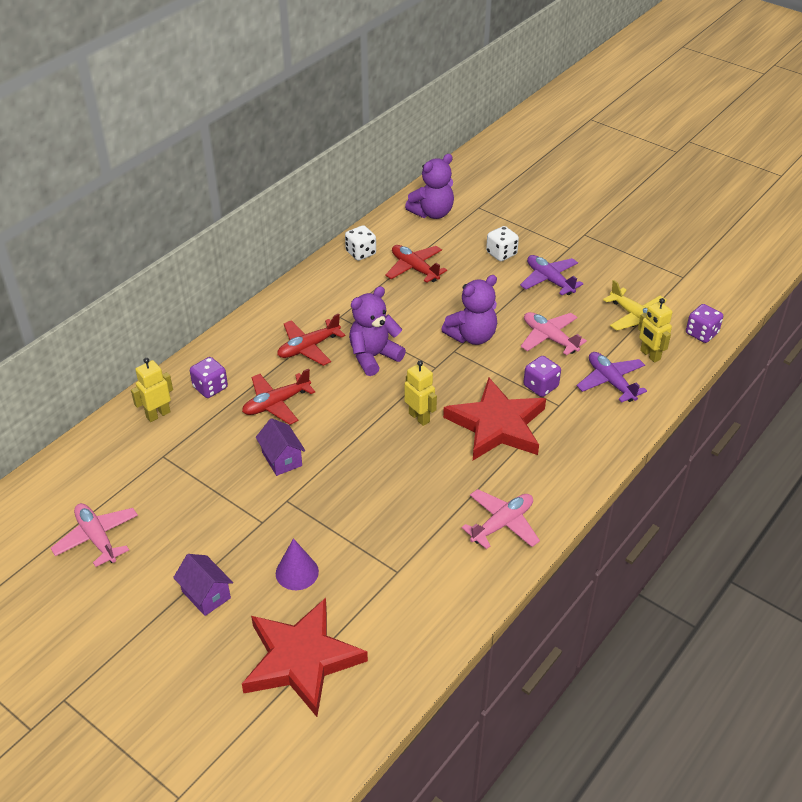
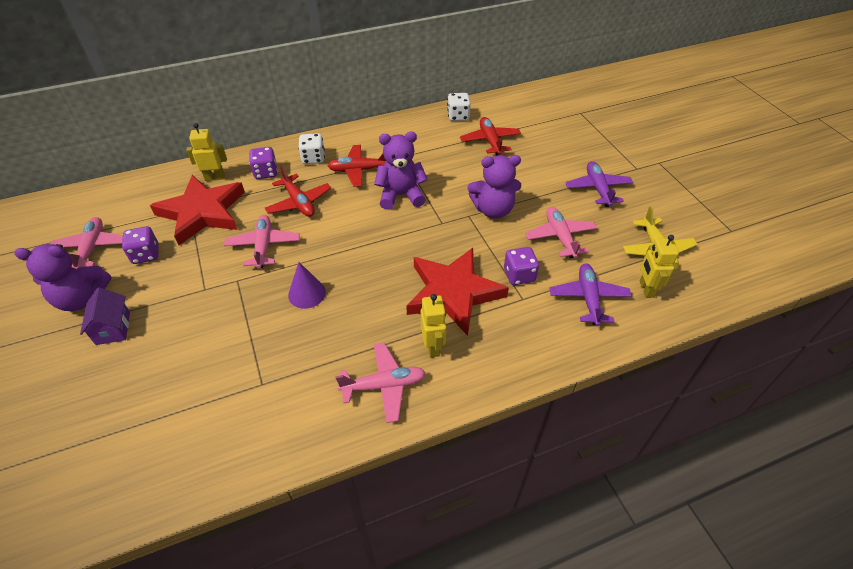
camera: 30 degrees right, 5 degrees up
red plane [242,369,315,425] -> red plane turned 120 degrees counterclockwise [265,166,331,217]
red star [242,598,368,717] -> red star moved to [150,175,245,245]
purple house [256,418,306,476] -> pink plane [224,215,300,269]
purple cone [276,538,319,590] -> purple cone moved to [288,262,326,309]
yellow robot [404,360,437,426] -> yellow robot moved to [421,294,446,357]
purple teddy bear [405,154,454,219] -> purple teddy bear moved to [14,244,112,311]
white dice [486,226,519,261] -> white dice moved to [298,133,325,164]
purple dice [686,304,723,343] -> purple dice moved to [122,226,159,264]

